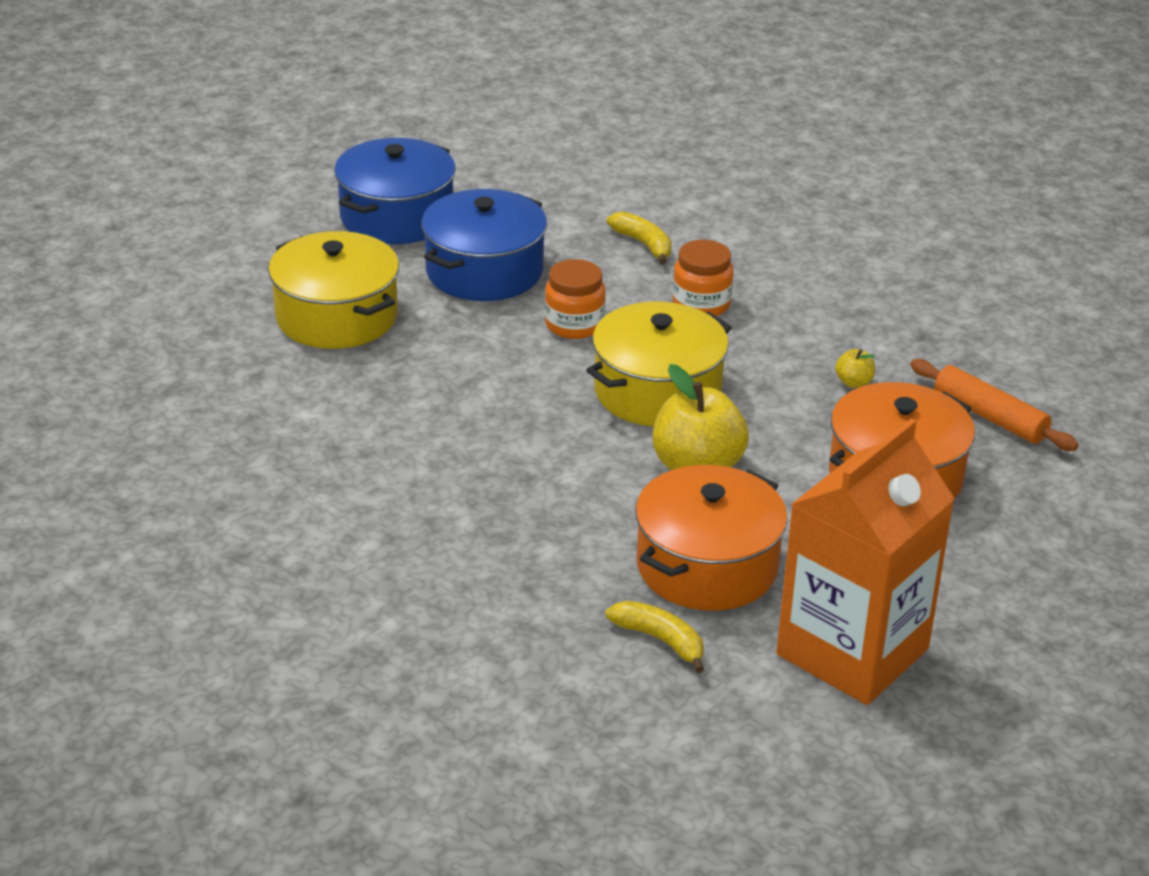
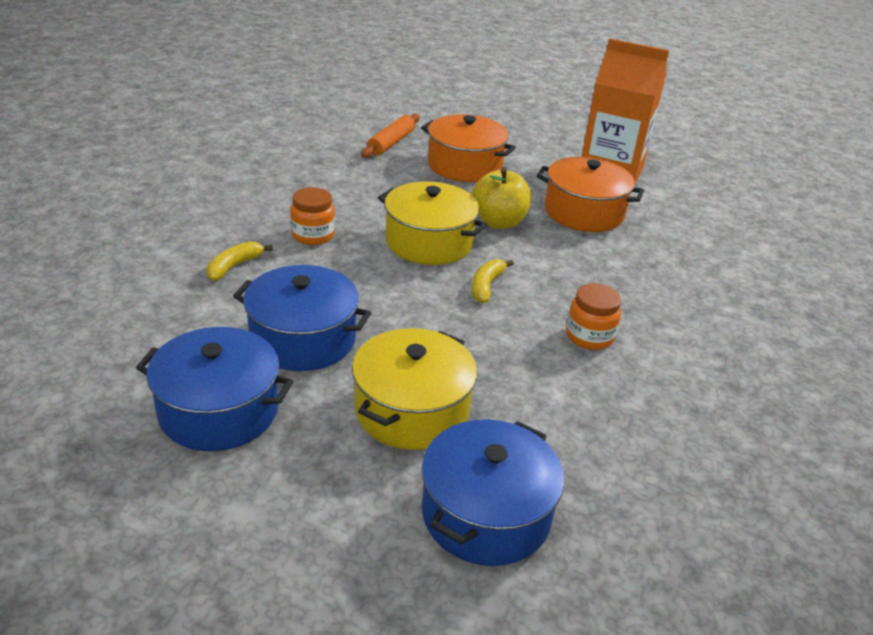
camera: 110 degrees left, 0 degrees up
orange jar [545,259,606,339] -> orange jar moved to [566,283,621,350]
yellow banana [606,601,704,673] -> yellow banana moved to [472,259,514,303]
yellow apple [835,349,875,388] -> none
none -> blue pot [422,419,564,566]

